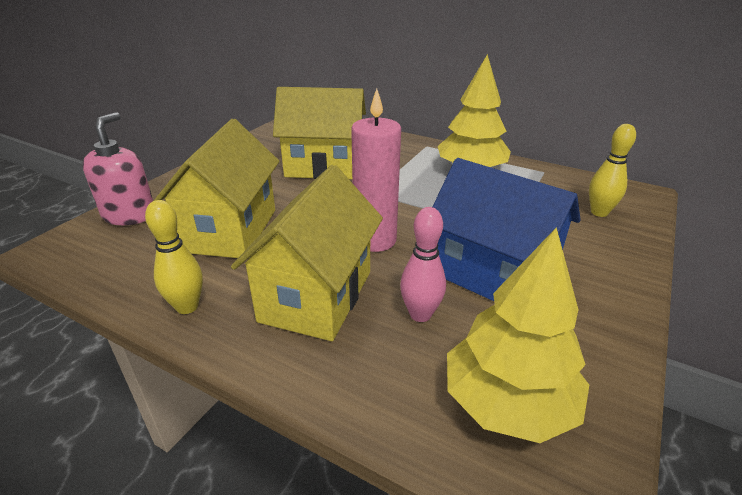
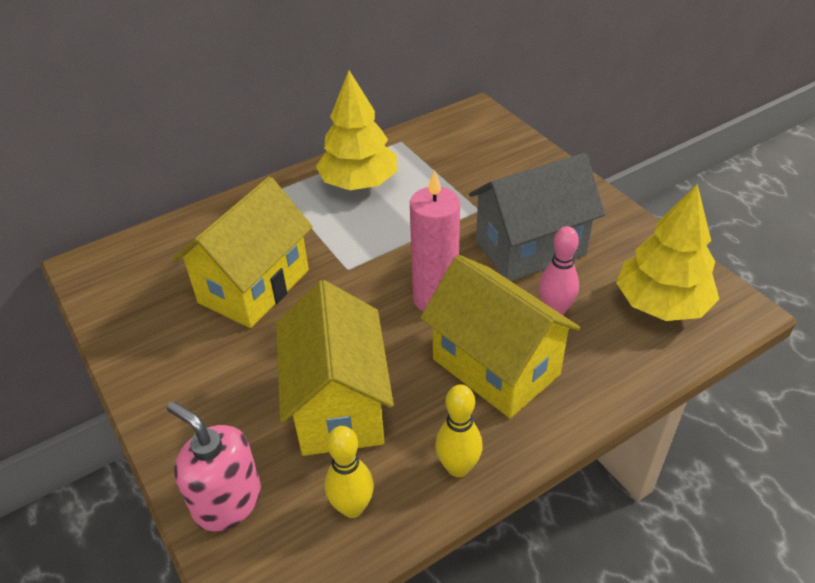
camera: 60 degrees left, 10 degrees up
yellow house [154,119,280,258] -> yellow house turned 45 degrees clockwise [276,280,394,456]
blue house [433,158,581,301] -> grey house [469,153,605,281]
yellow bowling pin [589,124,636,217] -> yellow bowling pin moved to [325,426,374,518]

